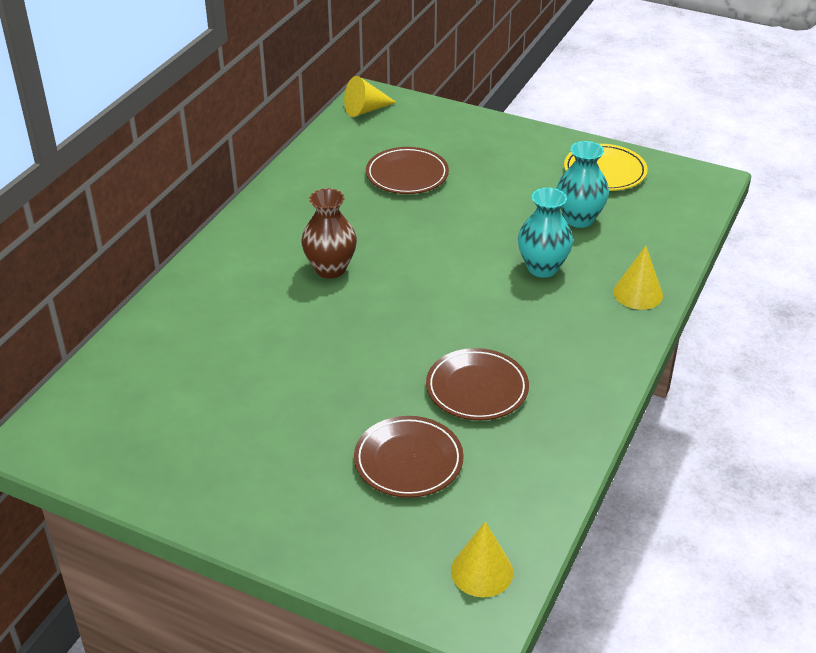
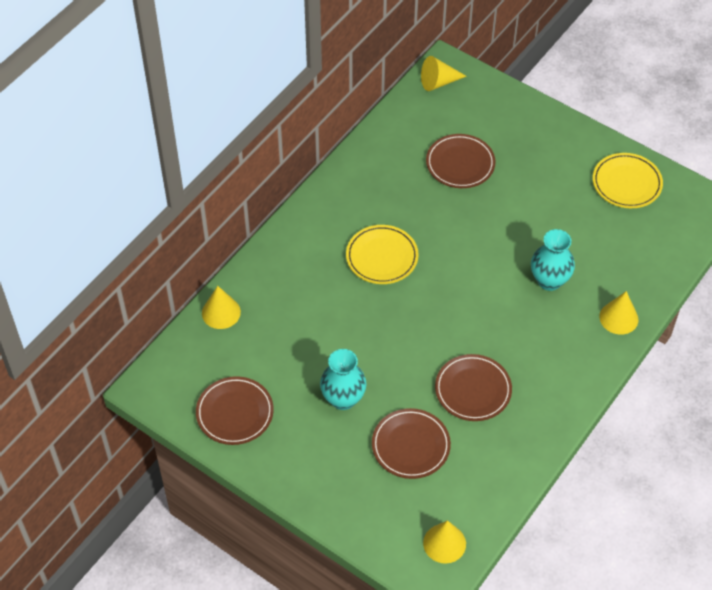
camera: 10 degrees right, 15 degrees up
brown vase [301,188,357,279] -> yellow plate [346,225,419,284]
turquoise vase [556,141,609,228] -> turquoise vase moved to [320,349,367,410]
none -> brown plate [196,376,274,445]
none -> yellow cone [202,286,241,329]

